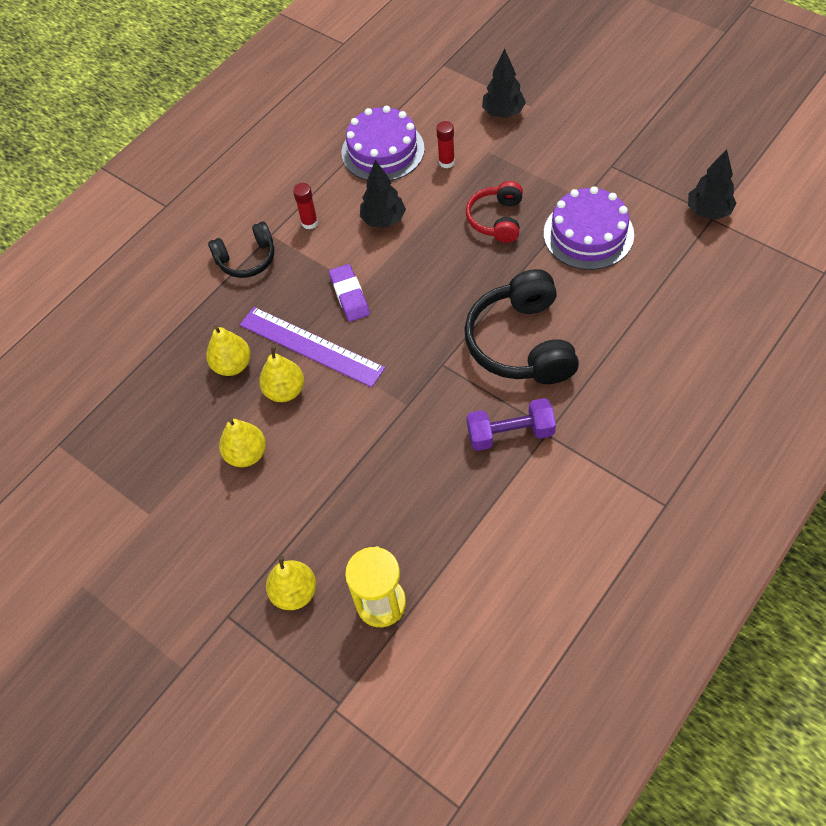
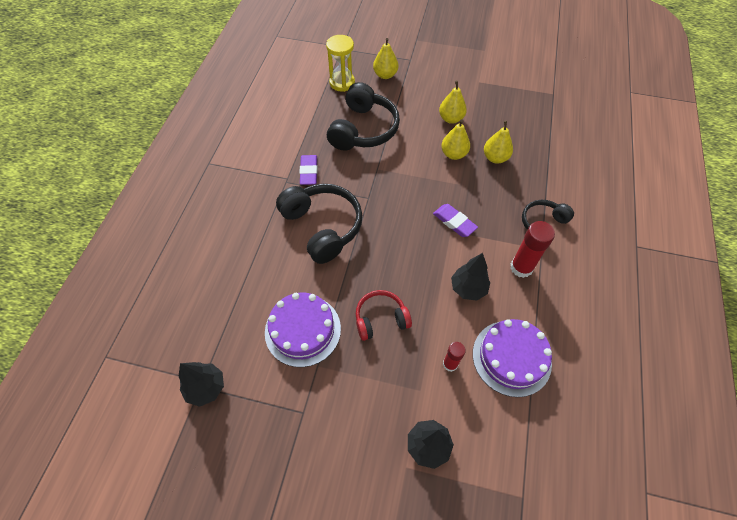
camera: 150 degrees right, 0 degrees up
purple ruler [240,307,385,387] -> none
red glue stick [293,183,318,229] -> red glue stick [510,221,555,278], size x1.67
red headphones [466,181,523,243] -> red headphones turned 90 degrees counterclockwise [356,290,412,341]
purple dumbbell [467,398,556,451] -> purple eraser [299,155,318,185]
none -> black headphones [327,82,400,151]

